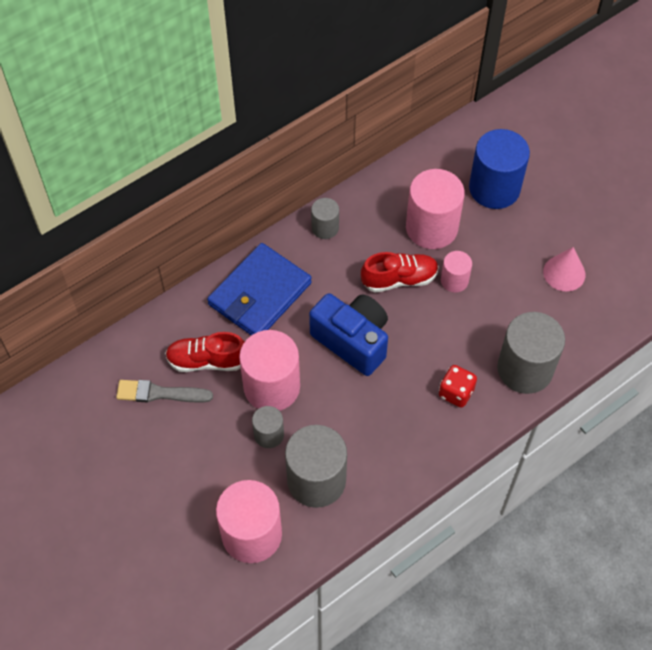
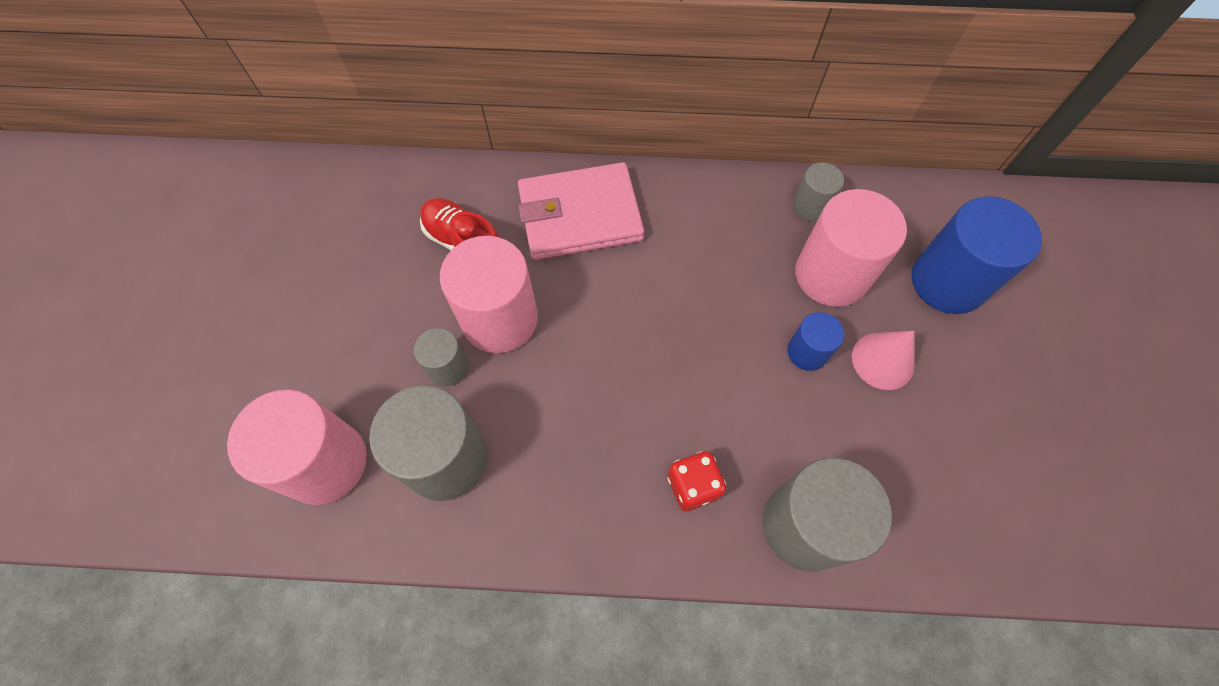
camera: 40 degrees right, 5 degrees up
grey brush [116,380,213,402] -> none
blue wallet [207,243,312,335] -> pink wallet [518,162,644,260]
blue camera [309,293,388,376] -> none
grey cylinder [311,198,339,239] -> grey cylinder moved to [793,163,844,221]
red shoe [361,252,439,293] -> none
pink cylinder [441,251,472,292] -> blue cylinder [787,312,844,371]
pink cone [543,247,585,291] -> pink cone moved to [852,331,914,390]

